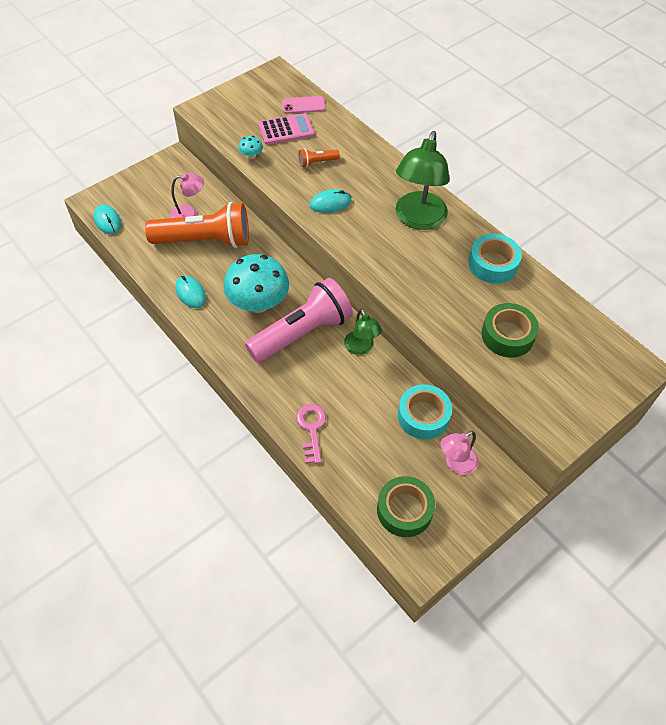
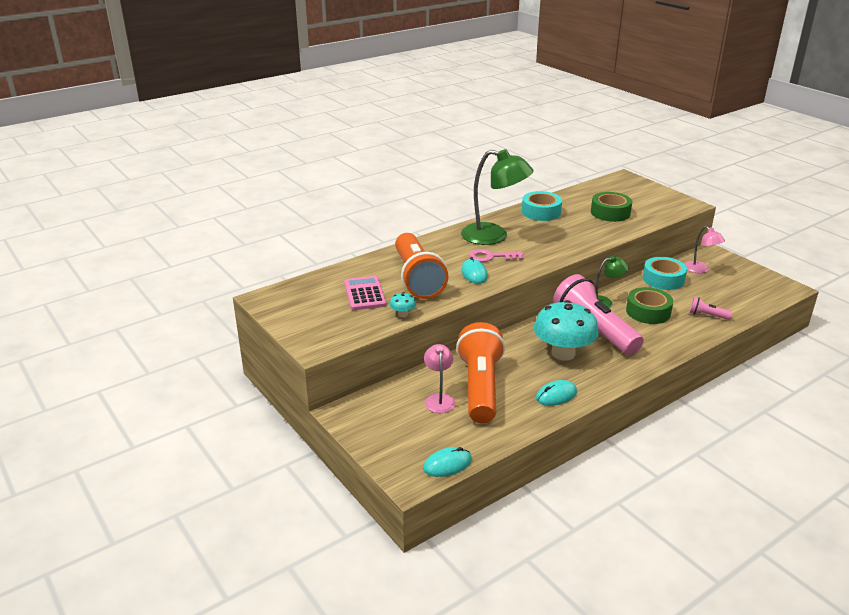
camera: 85 degrees left, 25 degrees down
pink phone [282,96,326,114] -> none
pink key [296,404,326,464] -> pink key moved to [469,249,524,262]
orange flashlight [298,148,340,167] -> orange flashlight [395,233,448,299], size x2.47
green tape [377,476,435,537] -> green tape moved to [626,287,673,324]
none -> pink flashlight [689,297,732,320]

